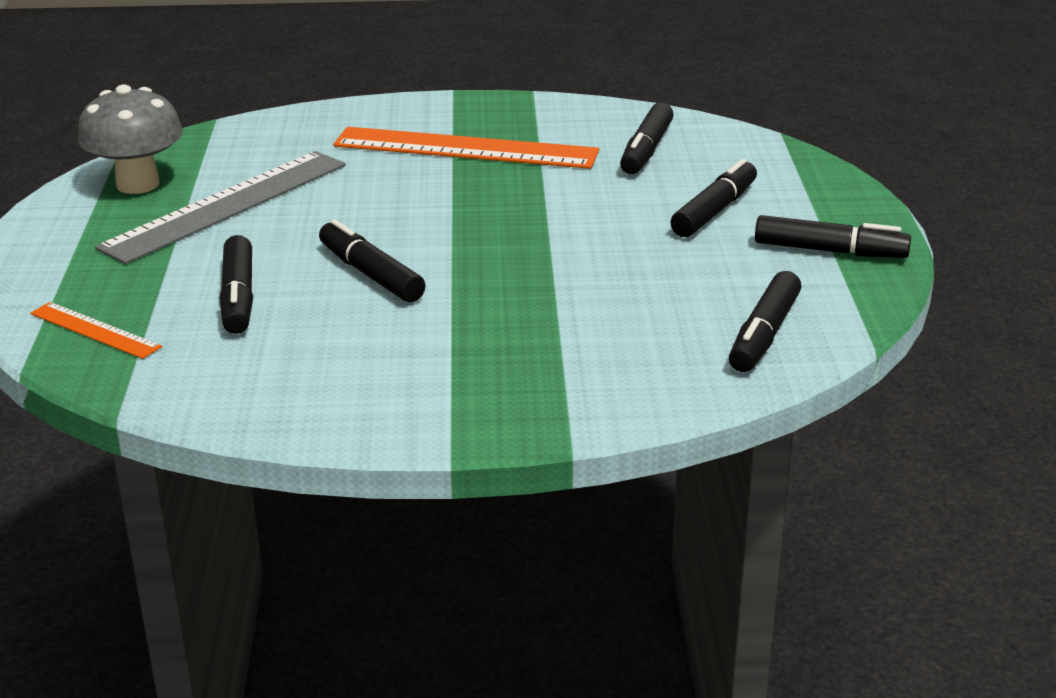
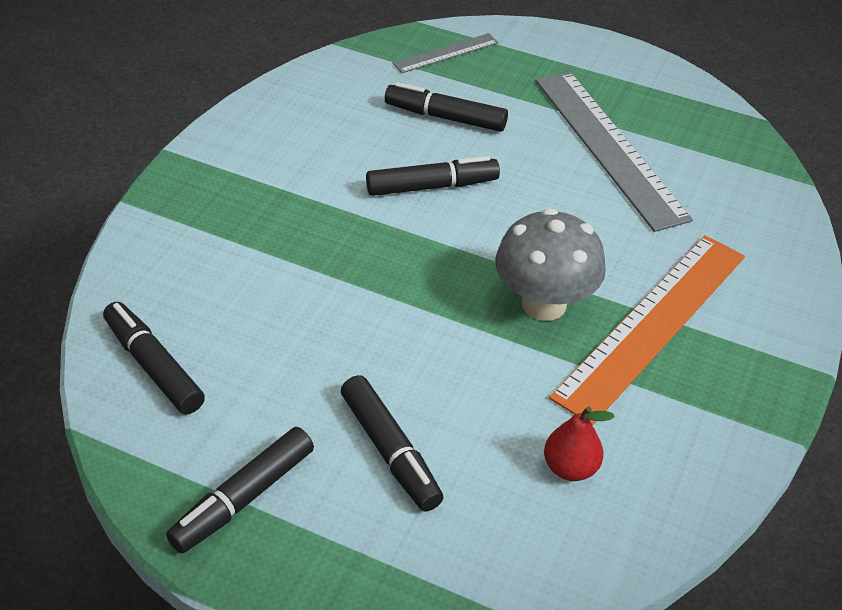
camera: 115 degrees right, 15 degrees up
orange ruler [30,302,162,359] -> grey ruler [393,33,499,73]
grey mushroom [78,84,183,194] -> grey mushroom moved to [495,208,606,321]
black marker [620,102,674,174] -> red pear [544,406,615,481]

